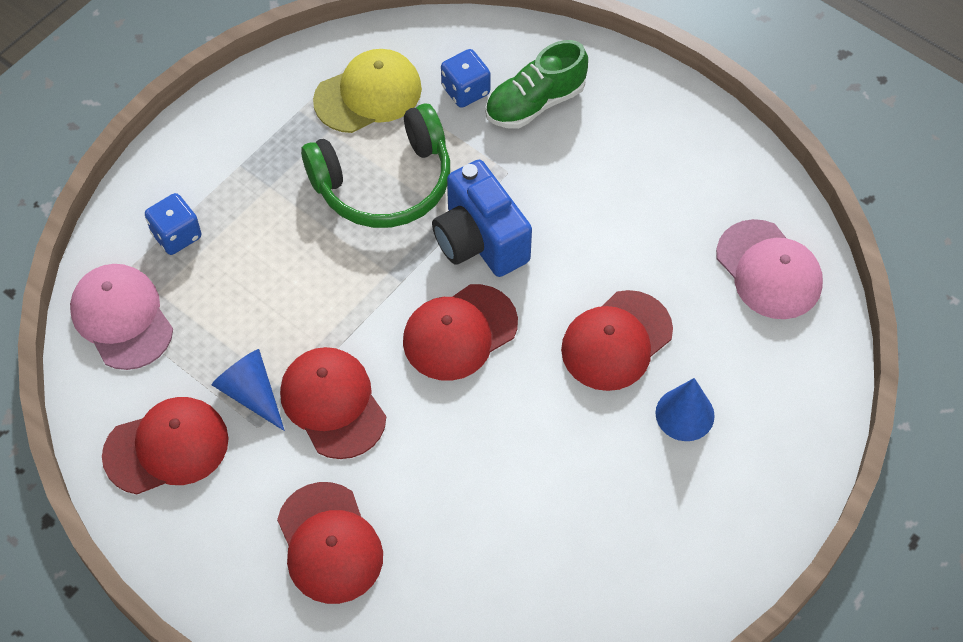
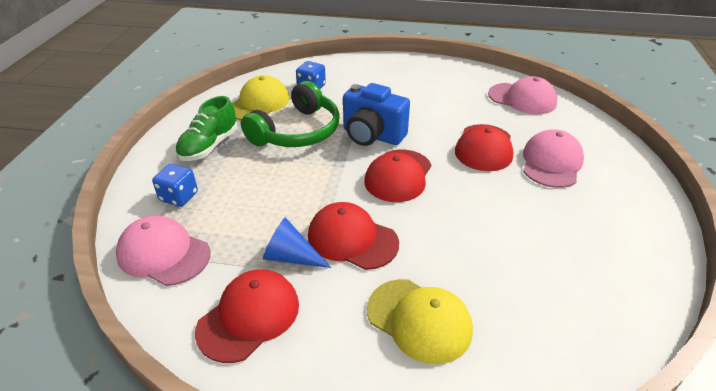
camera: 30 degrees left, 20 degrees down
red cap [277,482,383,604] -> yellow cap [367,279,473,364]
green shoe [485,40,588,129] -> green shoe moved to [175,96,237,161]
blue cone [655,378,715,441] -> pink cap [523,129,584,188]

